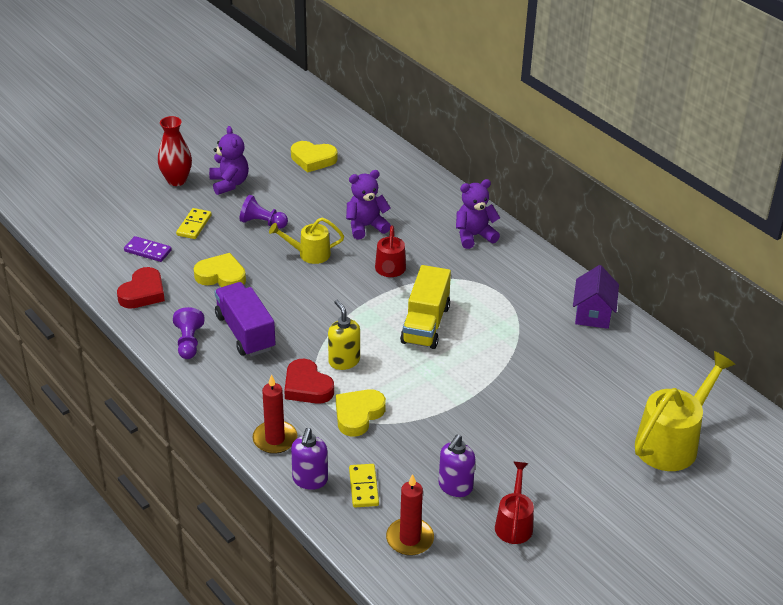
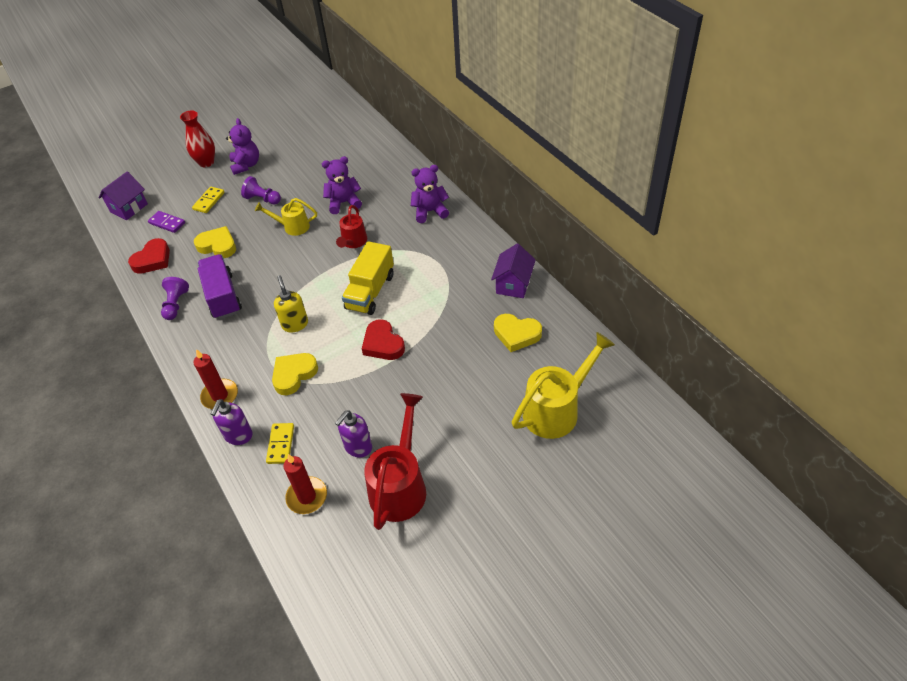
camera: 10 degrees right, 10 degrees up
red heart [284,359,334,404] -> red heart moved to [362,319,405,360]
yellow heart [291,141,337,173] -> yellow heart moved to [494,314,542,352]
red watering can [495,462,534,544] -> red watering can [364,393,426,530], size x1.73
none -> purple house [98,171,148,220]

